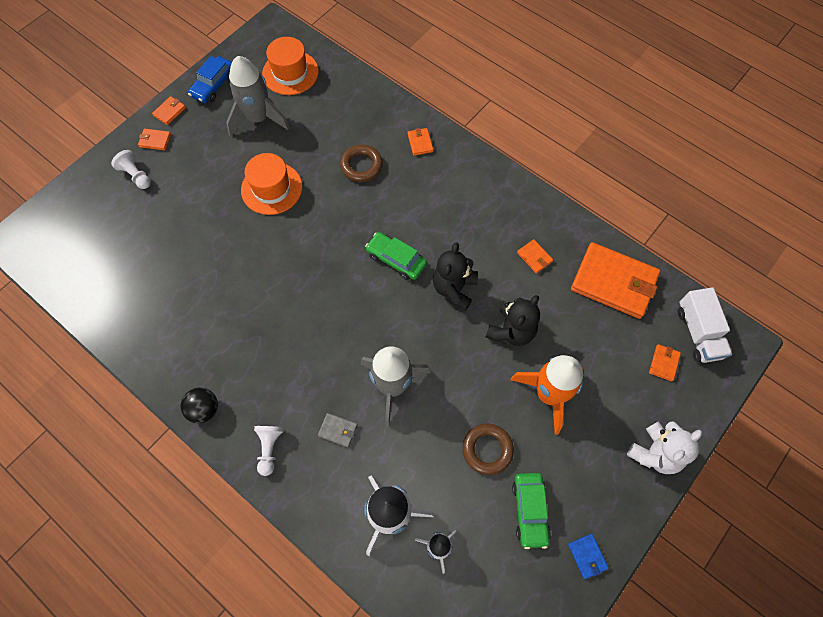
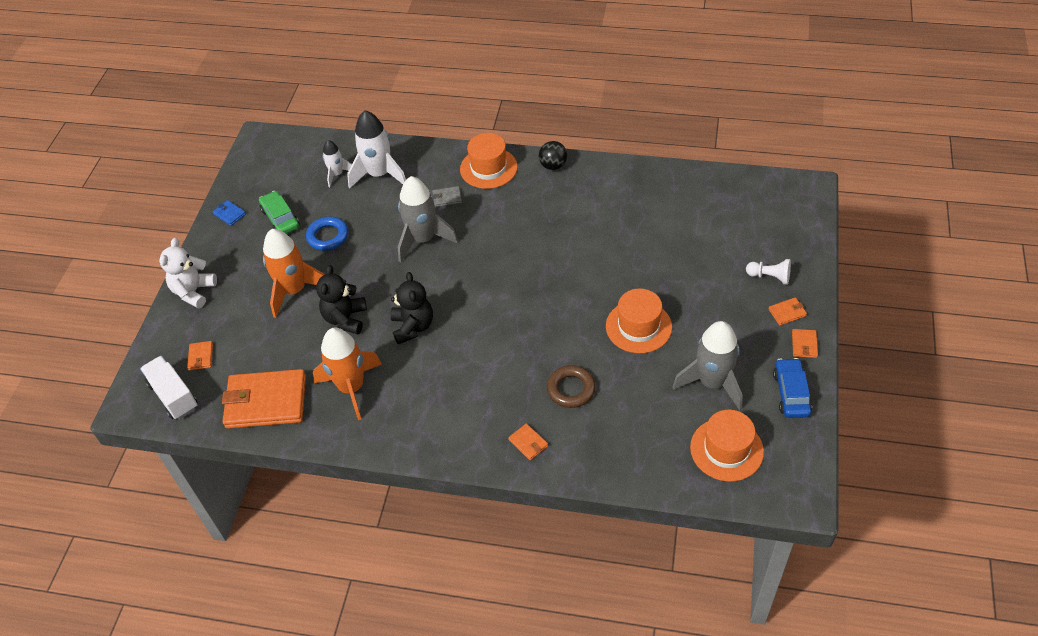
camera: 155 degrees right, 15 degrees down
white pawn [254,426,284,476] -> orange hat [460,133,518,189]
green car [365,232,427,280] -> none
brown ring [463,424,514,475] -> blue ring [306,217,348,251]
orange wallet [517,239,553,274] -> orange rocket [313,328,382,420]

